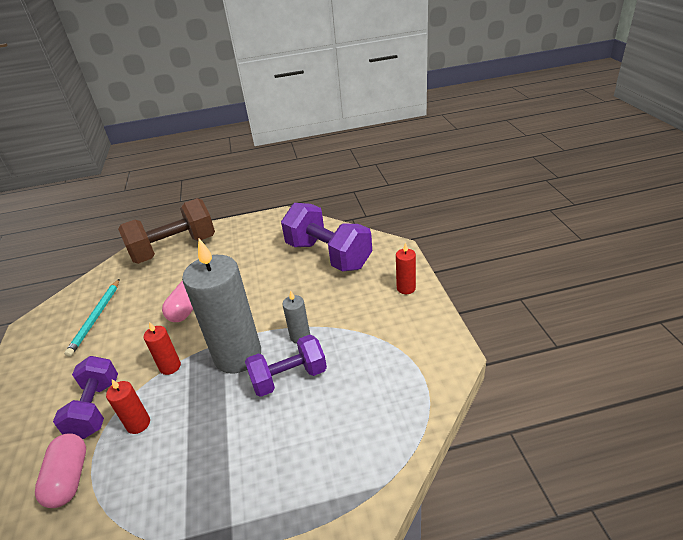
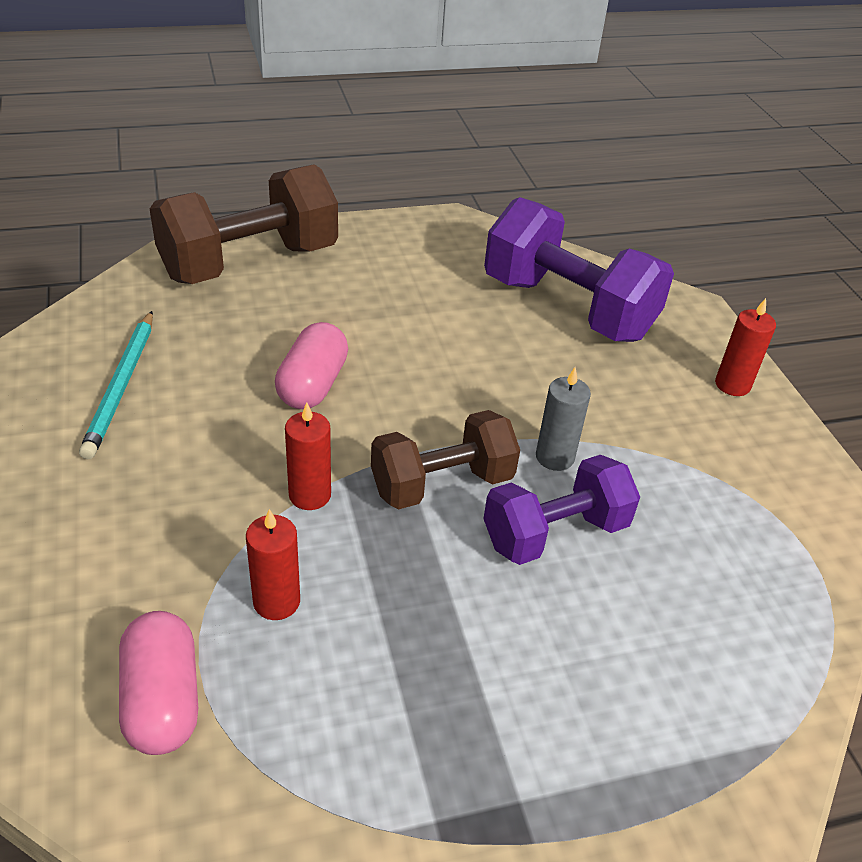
camera: 10 degrees left, 5 degrees up
purple dumbbell [53,356,118,439] -> none
grey candle [182,239,261,374] -> brown dumbbell [371,410,520,509]

